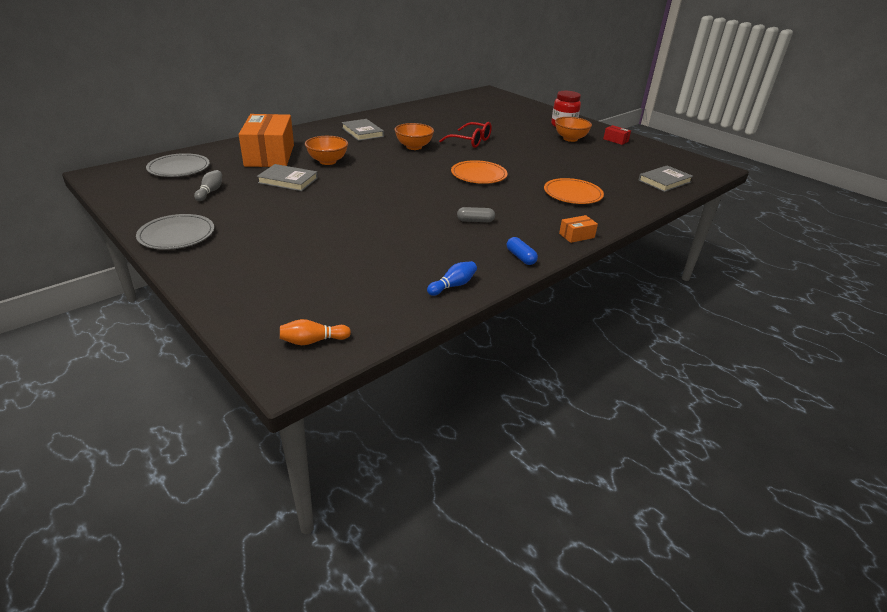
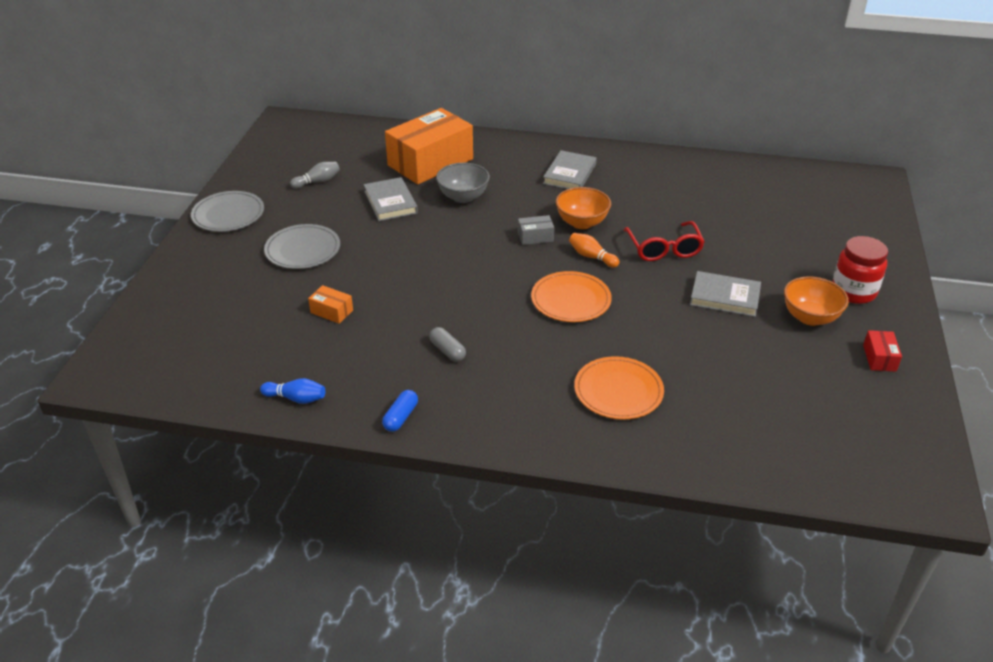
camera: 55 degrees right, 5 degrees up
grey plate [146,153,210,177] -> grey plate moved to [264,224,340,269]
orange bowling pin [280,319,351,345] -> orange bowling pin moved to [569,233,620,268]
orange bowl [305,136,348,165] -> grey bowl [436,163,490,203]
orange box [559,215,598,243] -> orange box moved to [308,285,353,324]
grey book [638,165,693,192] -> grey book moved to [690,271,761,317]
none -> grey box [518,215,554,245]

